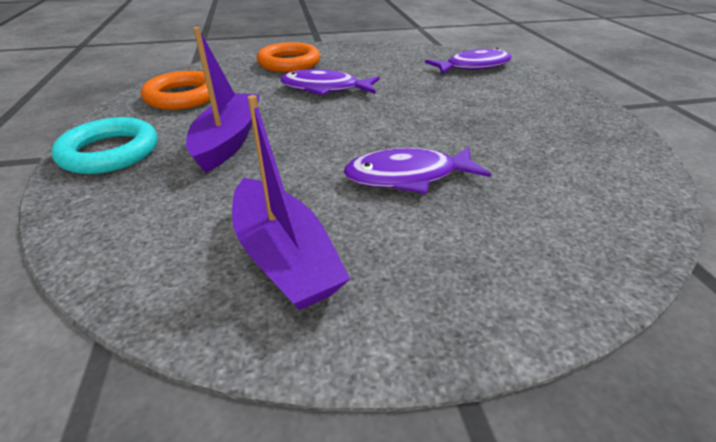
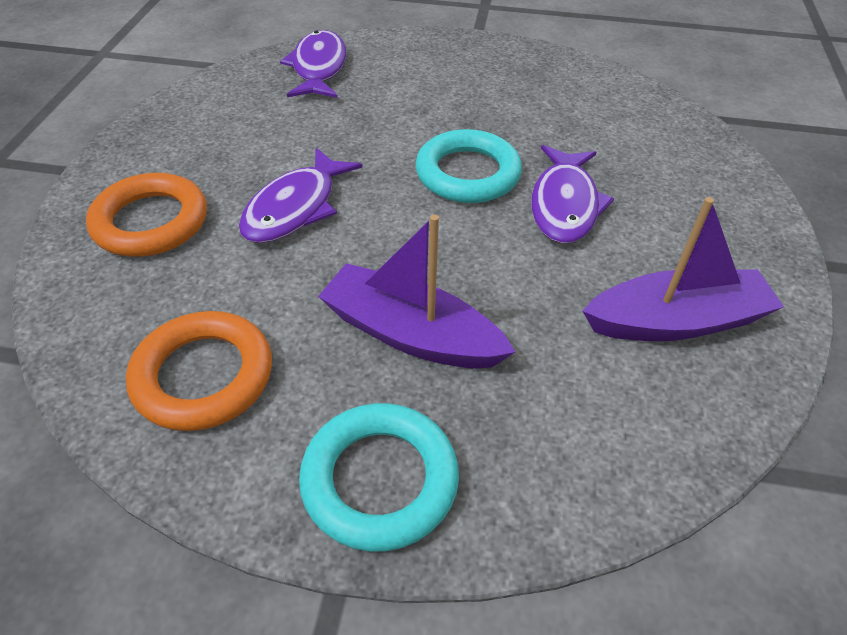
camera: 70 degrees left, 10 degrees up
none -> turquoise ring [415,129,522,203]

